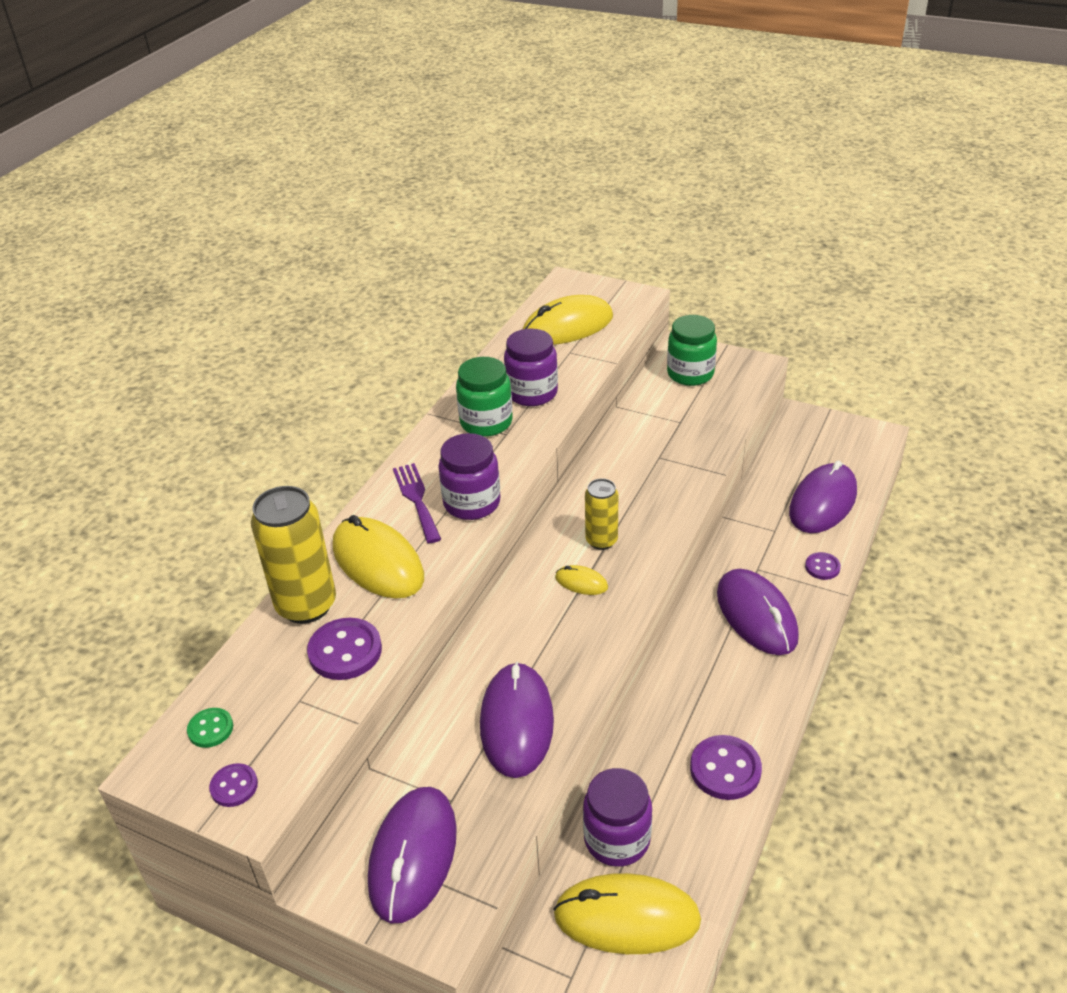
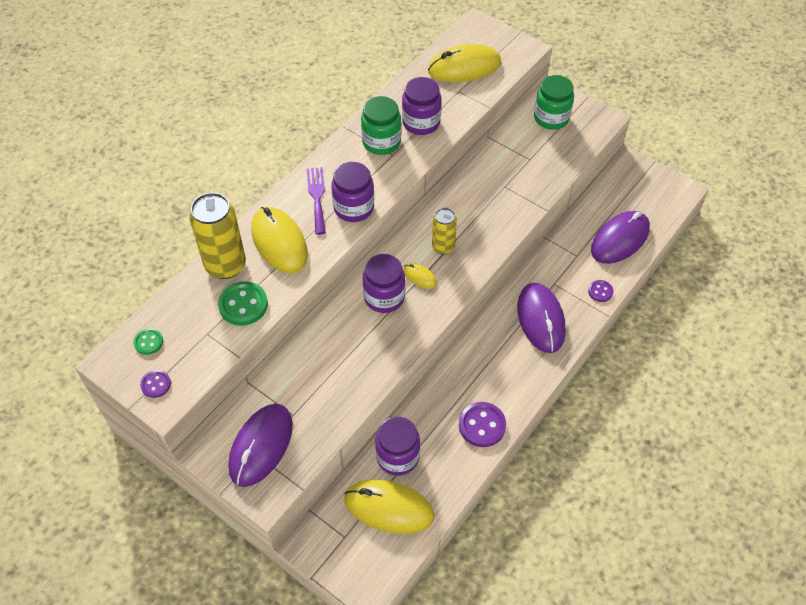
camera: 10 degrees right, 15 degrees up
purple button [307,618,382,680] -> green button [218,281,268,326]
purple mouse [480,662,554,778] -> none
none -> purple jar [363,254,405,313]

